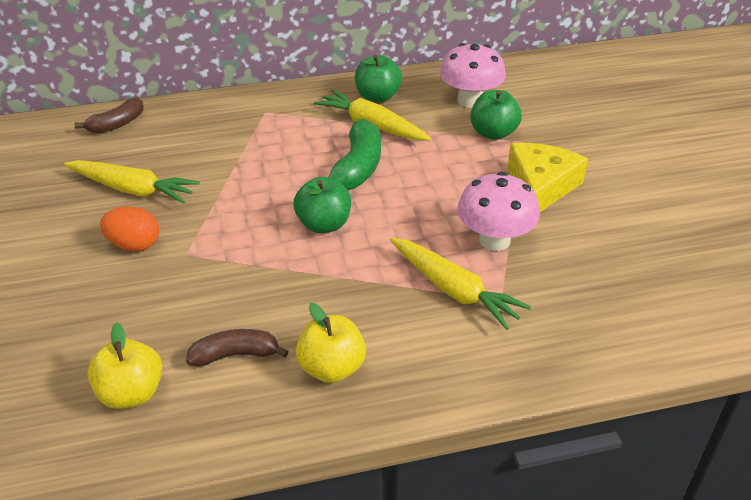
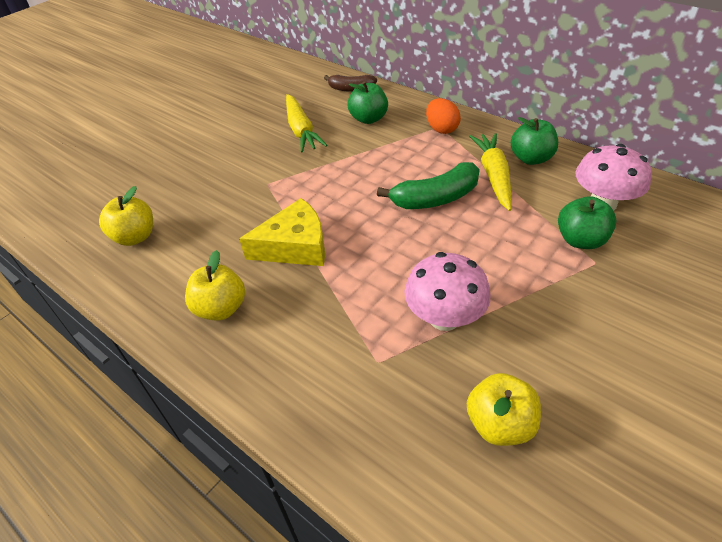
camera: 55 degrees right, 5 degrees up
orange egg [100,207,159,251] -> orange egg moved to [426,98,461,134]
brown banana [186,329,289,366] -> none
green apple [294,177,351,233] -> green apple moved to [347,81,388,124]
yellow carrot [390,237,531,330] -> none
yellow cheese [507,143,588,212] -> yellow cheese moved to [239,198,325,266]
none -> yellow apple [467,373,541,446]

